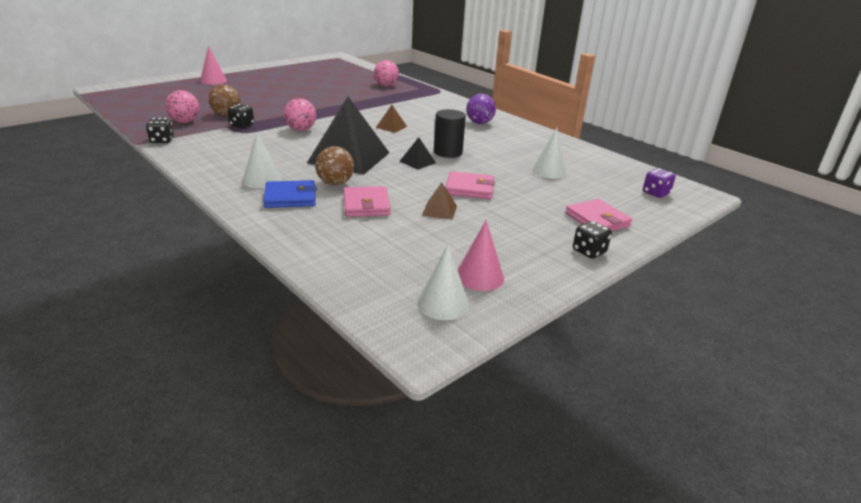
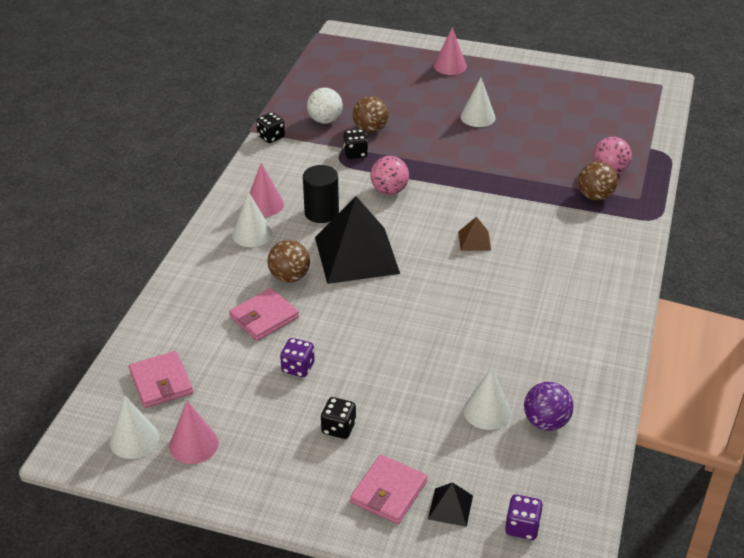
camera: 60 degrees right, 10 degrees up
pink ball [165,90,199,123] -> white ball [307,88,343,124]
blue wallet [263,180,317,208] -> none
black pyramid [400,137,436,170] -> black pyramid moved to [428,482,473,527]
brown pyramid [422,182,457,220] -> purple dice [280,338,315,377]
black cylinder [434,109,466,158] -> black cylinder moved to [303,165,339,223]
pink wallet [445,171,495,199] -> pink wallet moved to [129,351,193,408]
purple ball [466,94,496,124] -> purple ball moved to [524,382,574,431]
black dice [573,221,612,259] -> black dice moved to [321,397,356,439]
none -> pink cone [250,163,284,217]
none -> white cone [460,77,496,127]
none -> brown ball [578,161,618,201]

